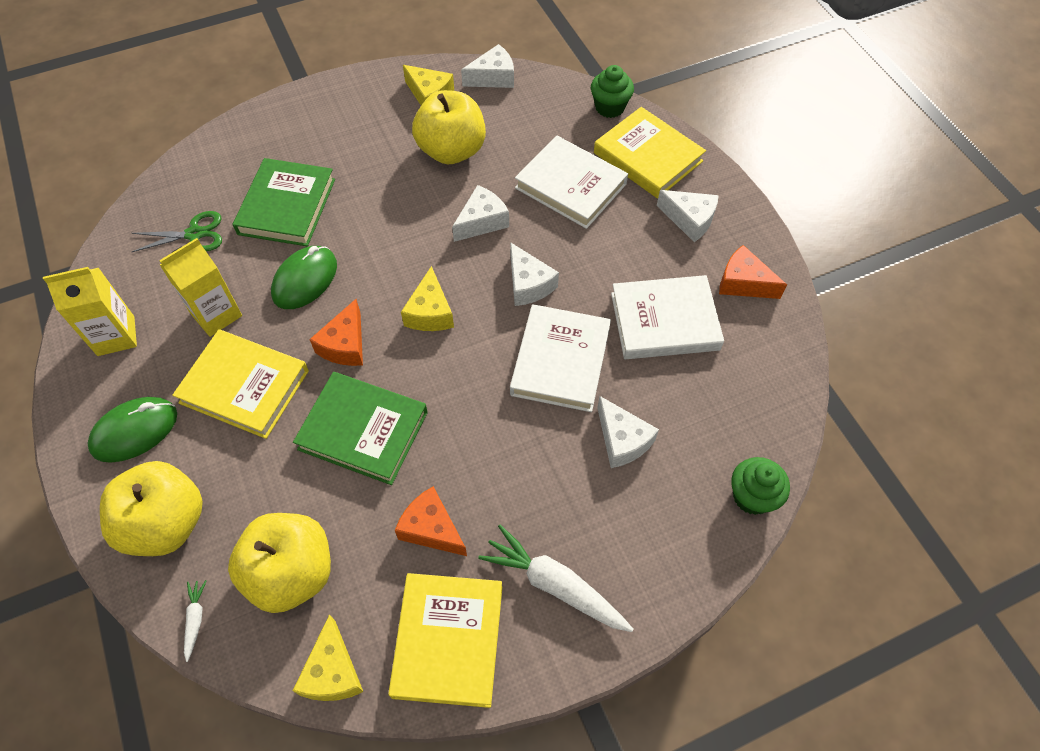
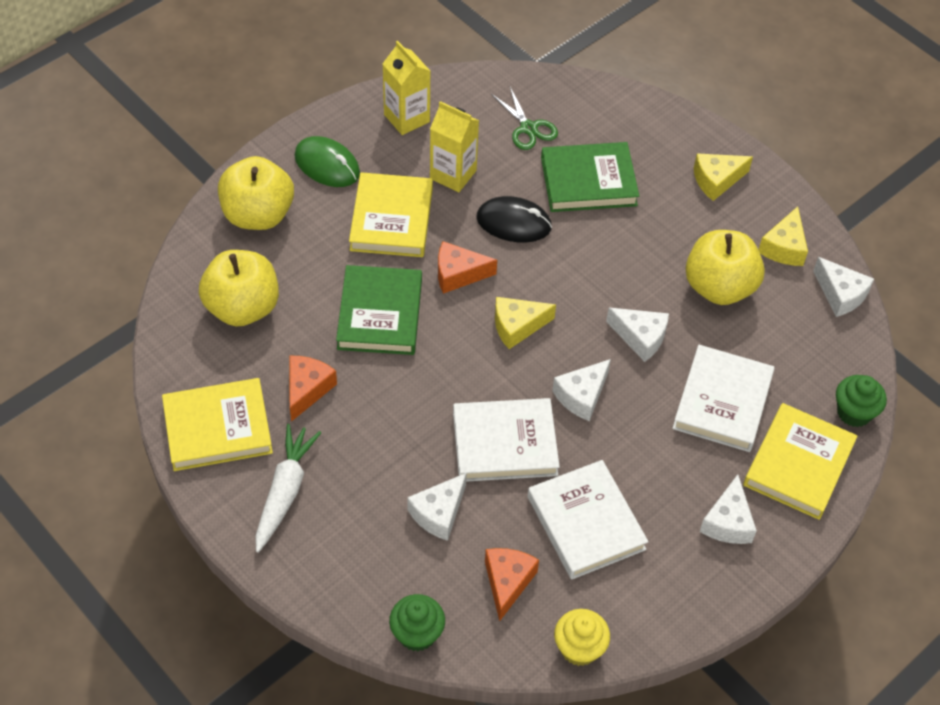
camera: 70 degrees right, 5 degrees down
white carrot [184,580,207,662] -> none
green mouse [271,246,337,309] -> black mouse [476,196,552,242]
yellow cheese [293,614,363,701] -> yellow cheese moved to [693,153,753,201]
orange cheese [719,245,787,299] -> orange cheese moved to [485,548,539,621]
none -> yellow cupcake [554,609,610,666]

